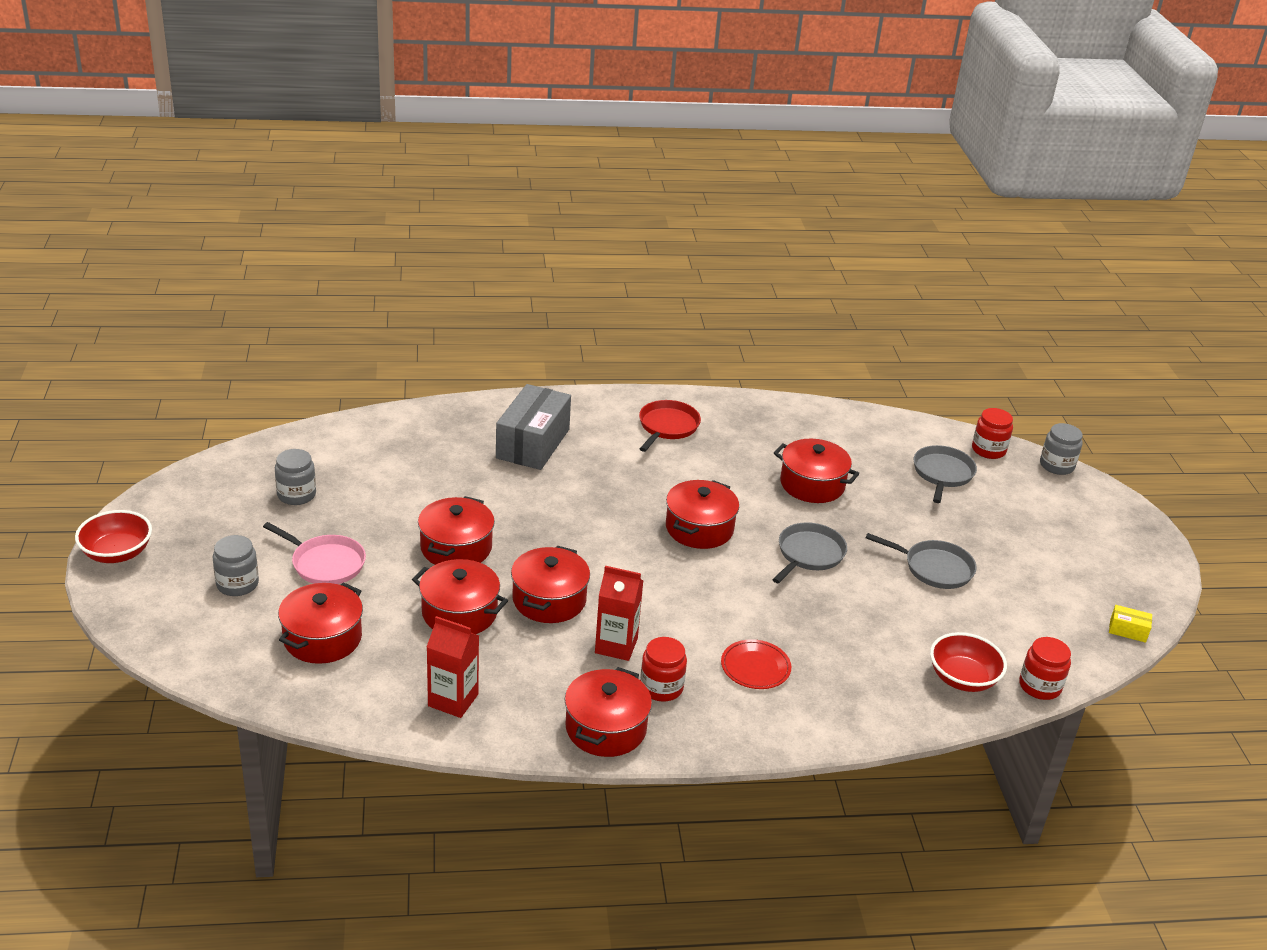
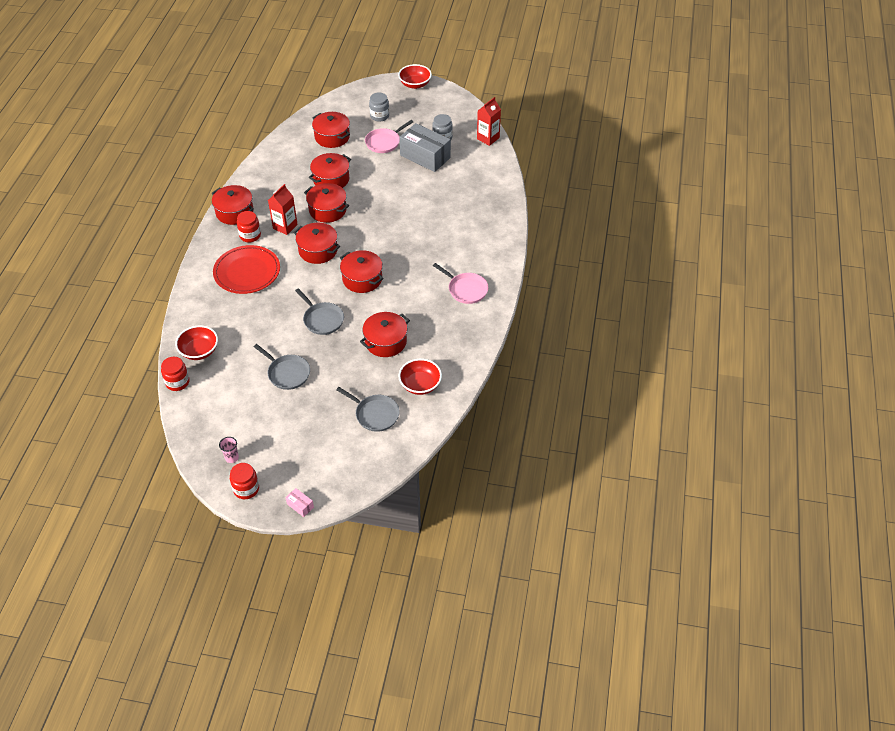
camera: 110 degrees right, 15 degrees up
red pot [418,496,495,565] -> red pot moved to [293,223,340,264]
red carton [427,616,479,718] -> red carton moved to [477,97,501,146]
grey box [496,384,571,470] -> grey box moved to [399,123,451,172]
red pan [639,400,701,452] -> pink pan [433,263,488,304]
red plate [721,639,791,689] -> red plate [213,245,280,294], size x1.83
grey pan [866,533,977,589] -> grey pan turned 90 degrees counterclockwise [254,344,310,390]
red jar [972,408,1013,459] -> red jar moved to [230,463,259,499]
grey jar [1040,423,1083,475] -> none
yellow box [1109,605,1152,643] -> none
none -> pink cup [219,437,239,463]
none -> pink box [286,488,314,517]
none -> red bowl [398,359,442,395]

